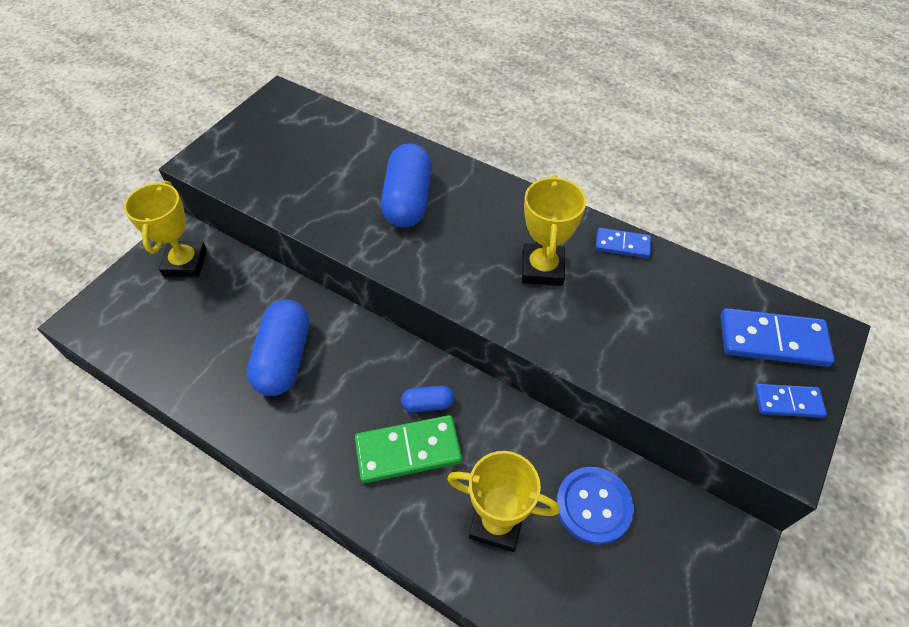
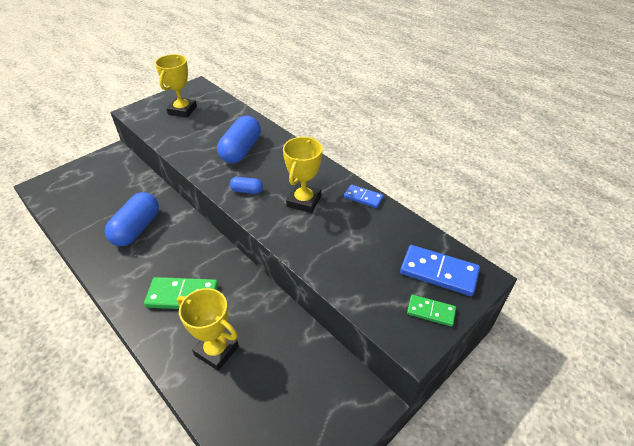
camera: 15 degrees right, 10 degrees down
yellow trophy [124,181,207,277] -> yellow trophy moved to [155,54,197,118]
blue capsule [401,385,454,412] -> blue capsule moved to [230,177,263,194]
blue button [556,467,634,545] -> none
blue domino [754,384,827,418] -> green domino [407,295,456,327]

